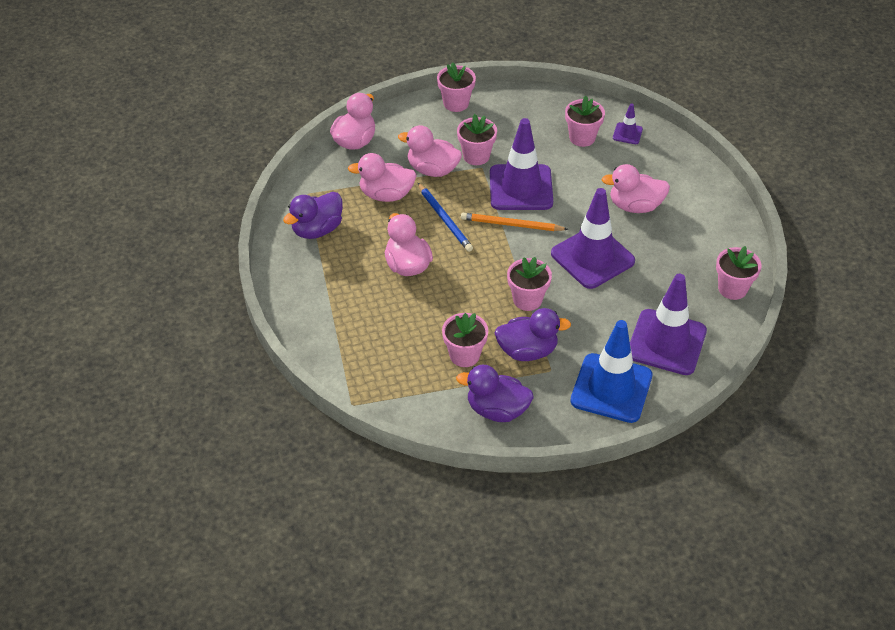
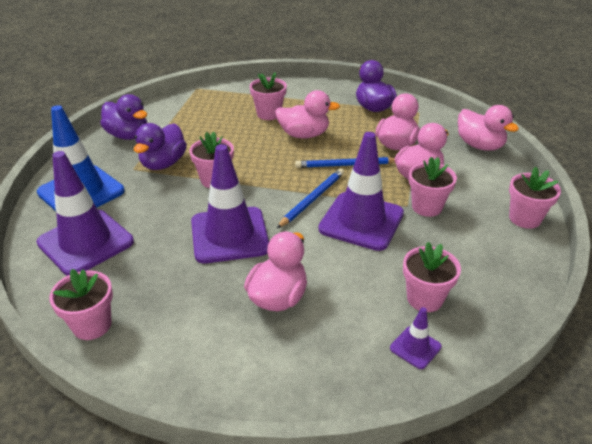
camera: 115 degrees right, 10 degrees down
pink flower pot [442,313,488,367] -> pink flower pot moved to [250,72,287,120]
purple duck [456,365,534,422] -> purple duck turned 90 degrees clockwise [100,94,147,140]
orange pencil [461,213,569,231] -> blue pencil [277,168,344,228]

